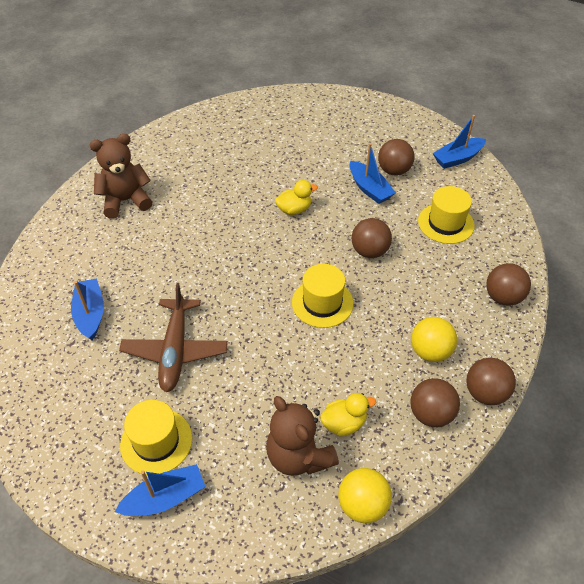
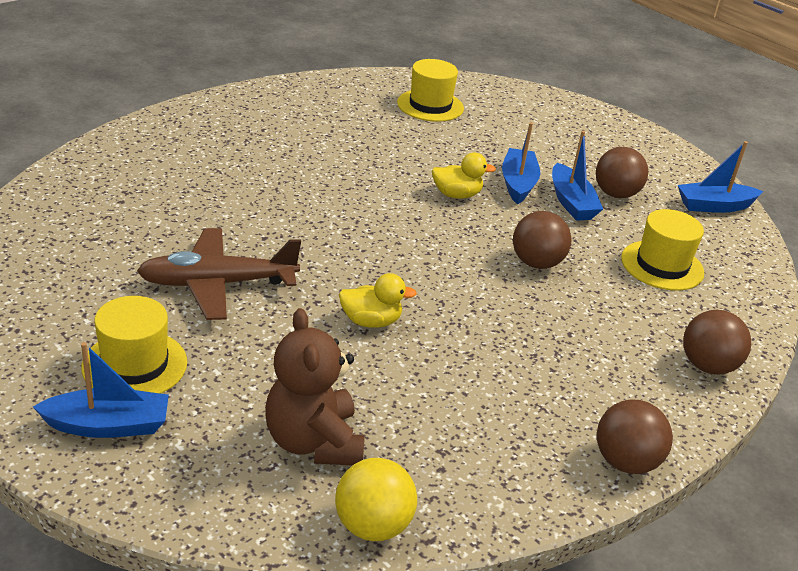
camera: 15 degrees right, 15 degrees down
blue boat [71,279,104,340] -> blue boat moved to [502,122,540,205]
brown teddy bear [90,134,152,219] -> none
brown plane [119,283,228,392] -> brown plane turned 60 degrees clockwise [137,228,301,320]
yellow hat [292,264,353,328] -> yellow hat moved to [397,59,464,122]
yellow duck [320,393,376,436] -> yellow duck moved to [339,273,417,328]
brown ball [410,378,460,427] -> none
yellow ball [411,317,457,362] -> none

